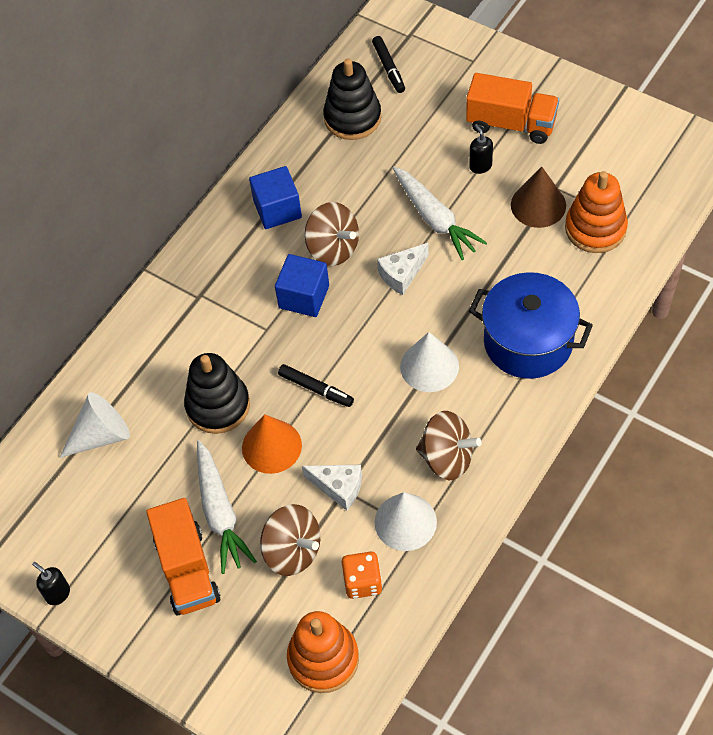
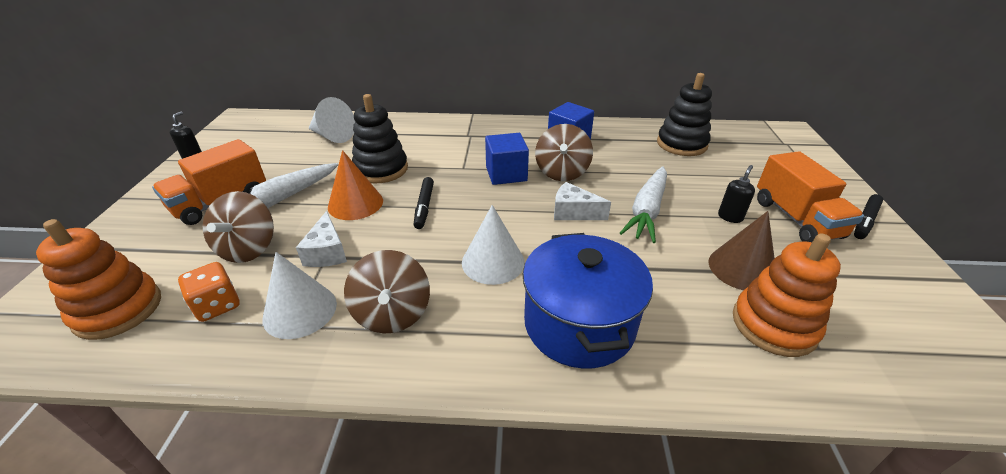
camera: 55 degrees right, 20 degrees down
black marker [372,36,405,93] -> black marker moved to [854,194,883,239]

